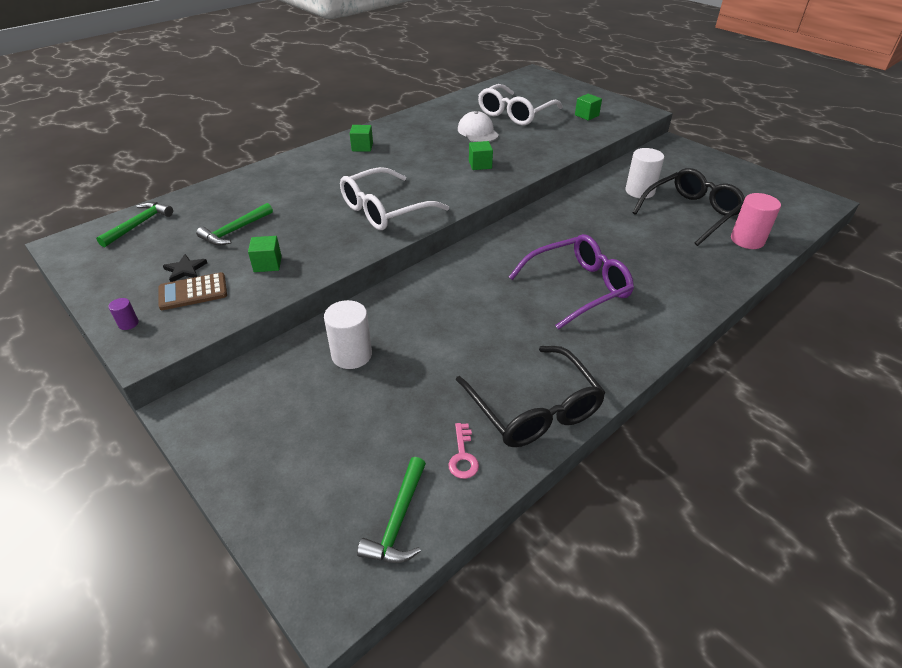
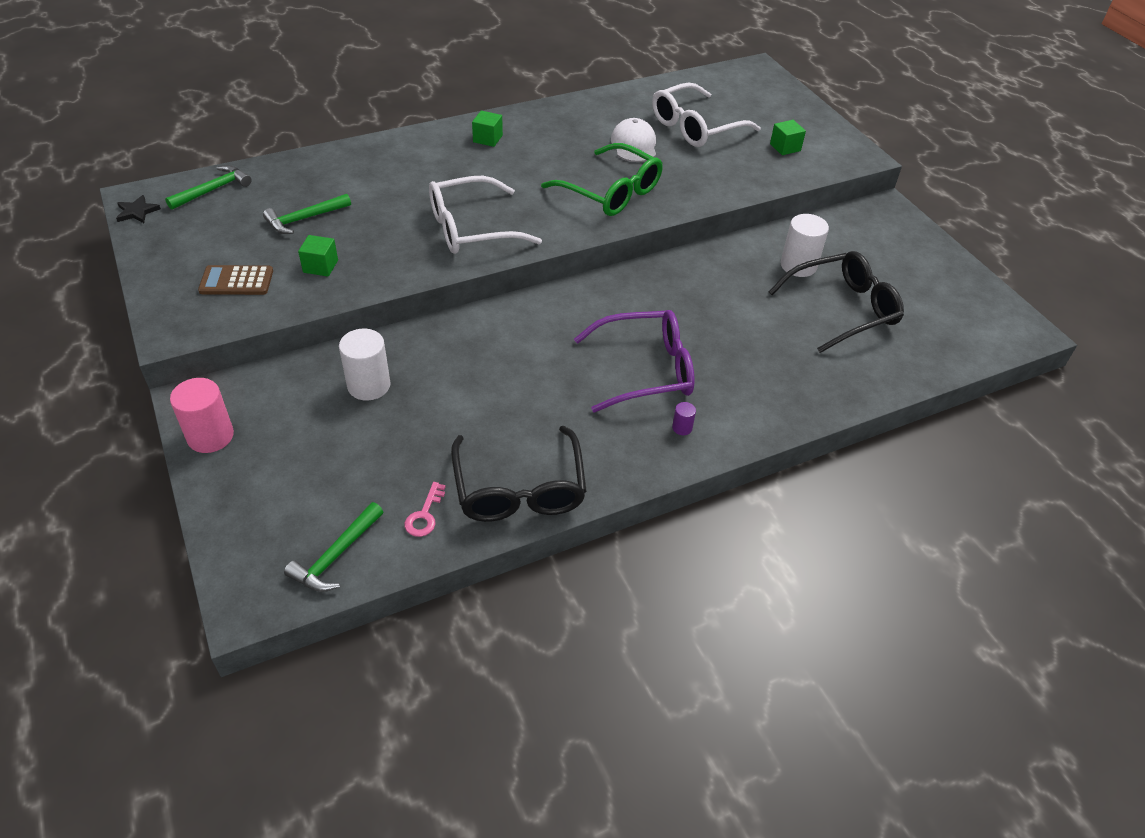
camera: 15 degrees right, 5 degrees up
purple cylinder [108,298,139,330] -> purple cylinder moved to [672,402,696,435]
black star [163,254,207,282] -> black star moved to [116,195,161,223]
green cube [469,141,493,170] -> green glasses [541,143,663,216]
pink cylinder [731,193,781,249] -> pink cylinder moved to [170,378,234,453]

